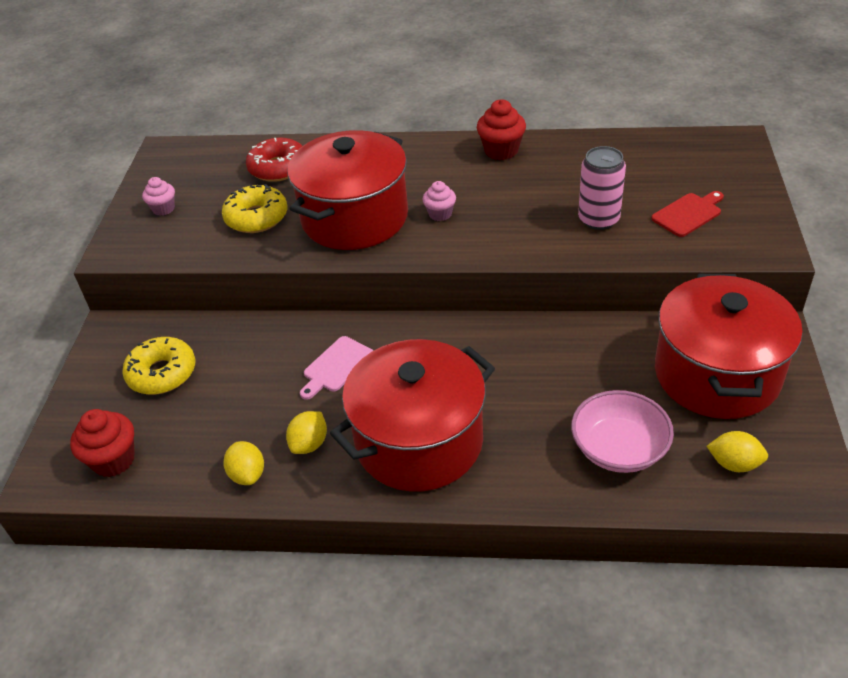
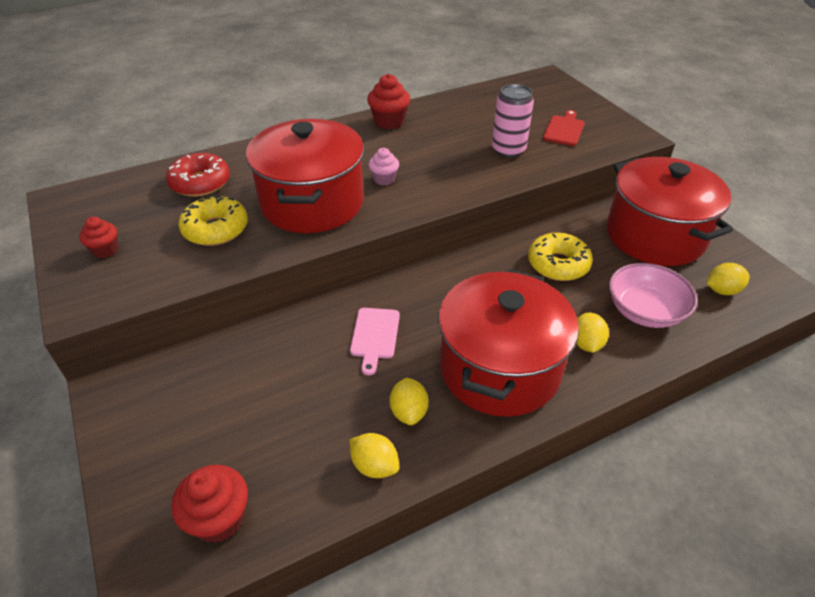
camera: 35 degrees left, 0 degrees up
yellow donut [122,337,195,395] -> yellow donut moved to [528,233,593,281]
pink cupcake [142,177,175,216] -> red cupcake [79,217,118,258]
none -> yellow lemon [576,313,609,353]

